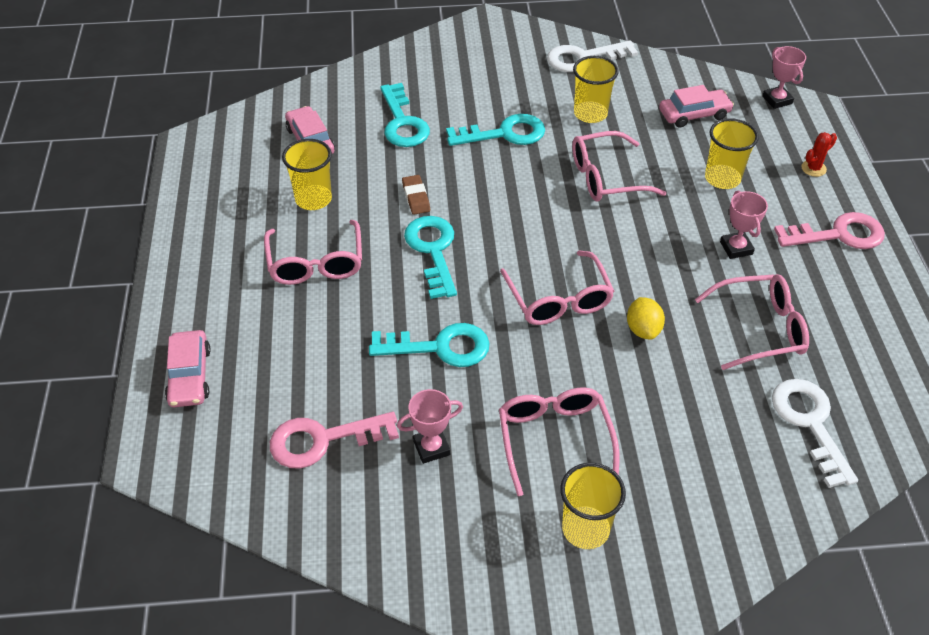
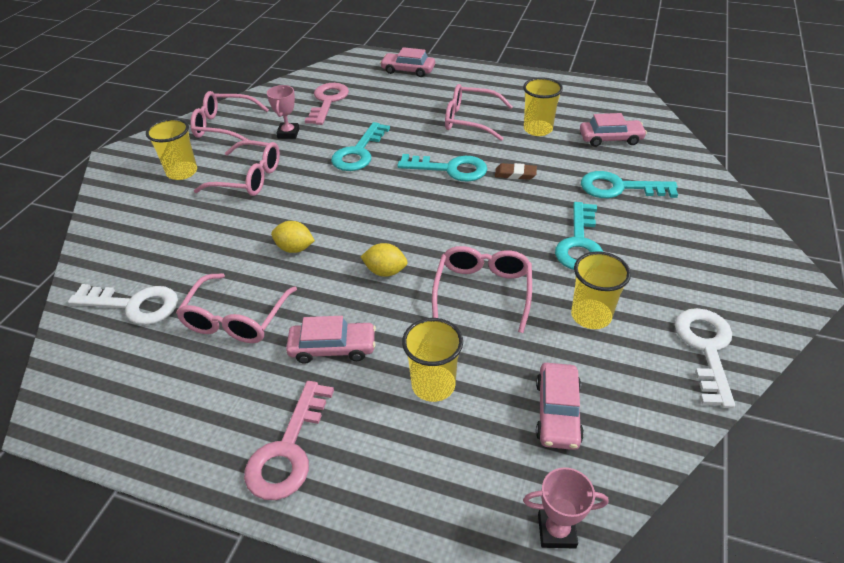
camera: 115 degrees right, 5 degrees down
pink glasses [500,250,614,325] -> pink glasses moved to [190,91,269,141]
pink trophy [720,190,768,259] -> pink car [286,316,376,364]
red cactus [801,132,837,177] -> none
none -> yellow lemon [360,243,407,277]

